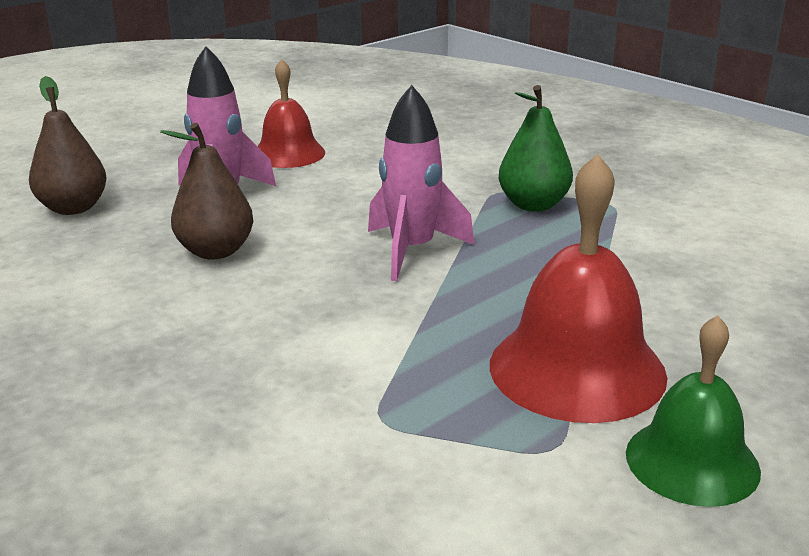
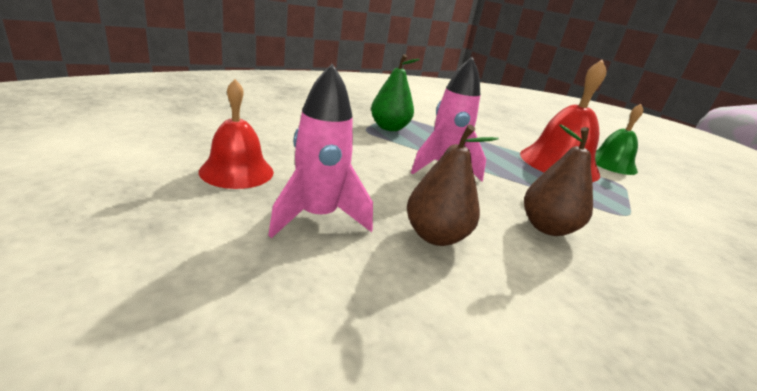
camera: 85 degrees left, 0 degrees up
brown pear [29,76,107,215] -> brown pear moved to [524,124,593,236]

